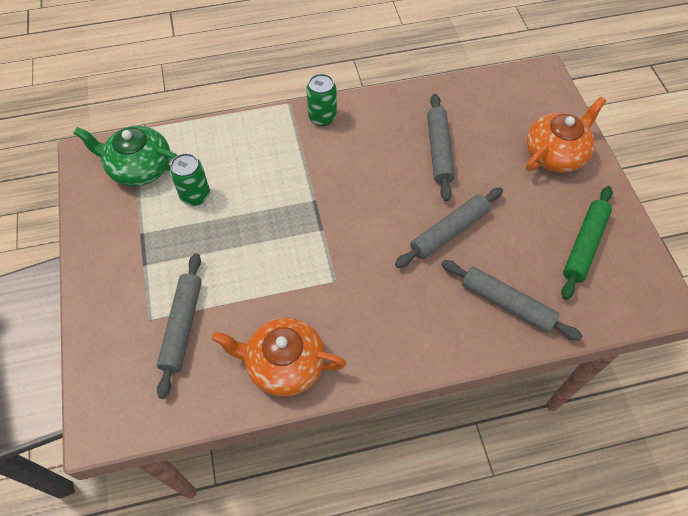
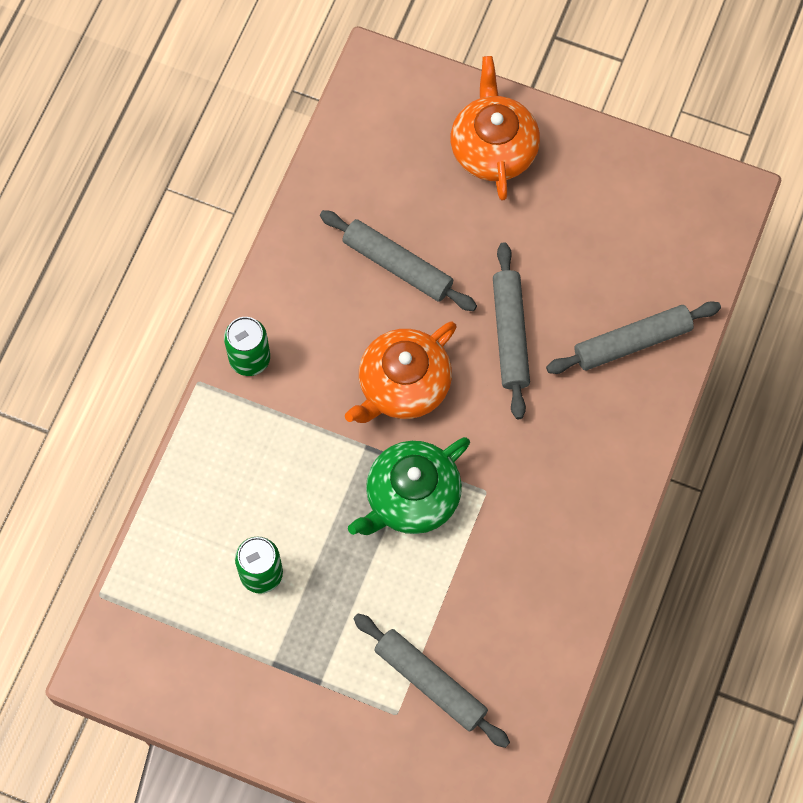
camera: 55 degrees left, 10 degrees up
green teapot [73,126,178,186] -> green teapot moved to [348,437,470,535]
orange teapot [212,318,346,396] -> orange teapot moved to [345,321,457,423]
green rolling pin [561,186,613,300] -> none

